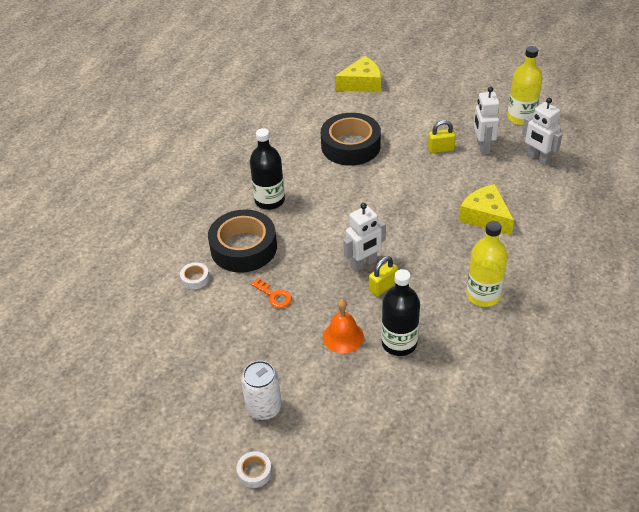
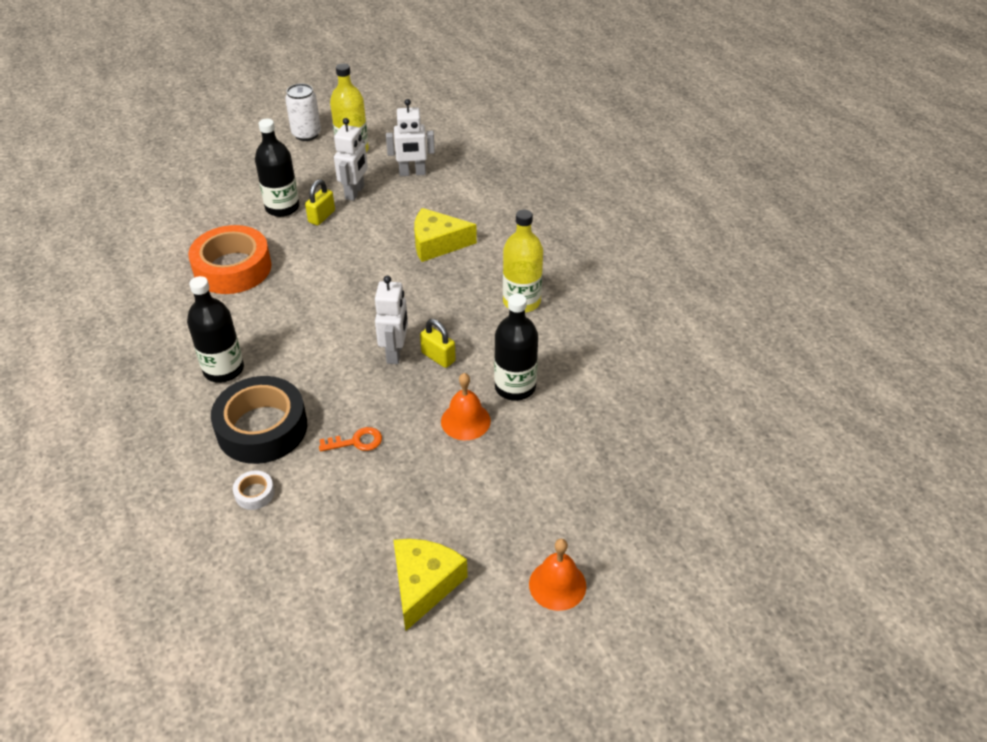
camera: 55 degrees left, 0 degrees up
white tape [237,451,272,488] -> orange bell [529,539,586,611]
white can [241,360,282,420] -> white can moved to [285,84,321,141]
black tape [321,113,381,166] -> orange tape [188,225,272,294]
yellow cheese [335,56,381,92] -> yellow cheese moved to [393,539,468,632]
yellow padlock [369,256,398,296] -> yellow padlock turned 45 degrees counterclockwise [420,319,456,368]
white robot [474,86,500,155] -> white robot turned 105 degrees counterclockwise [334,118,368,201]
none -> black bottle [255,119,300,217]

